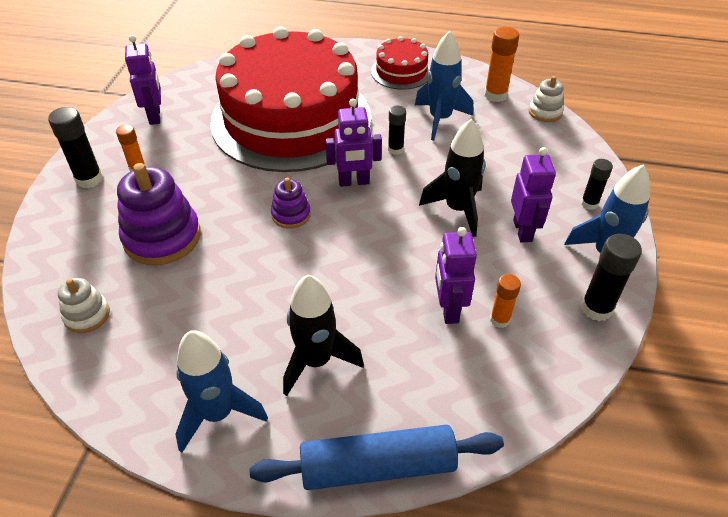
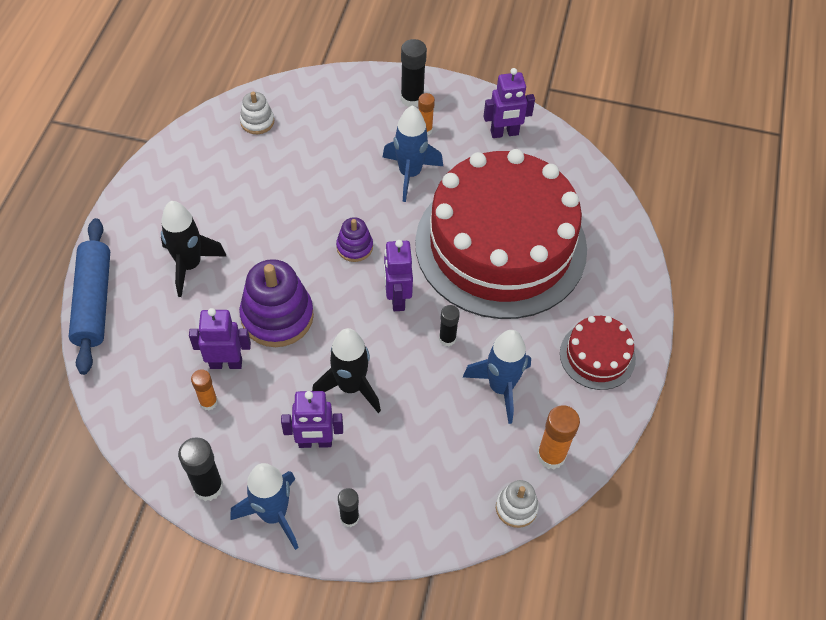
camera: 90 degrees right, 10 degrees up
purple stacking toy [117,163,201,266] -> purple stacking toy moved to [239,259,314,347]
blue rocket [175,330,268,453] -> blue rocket moved to [383,105,443,202]

